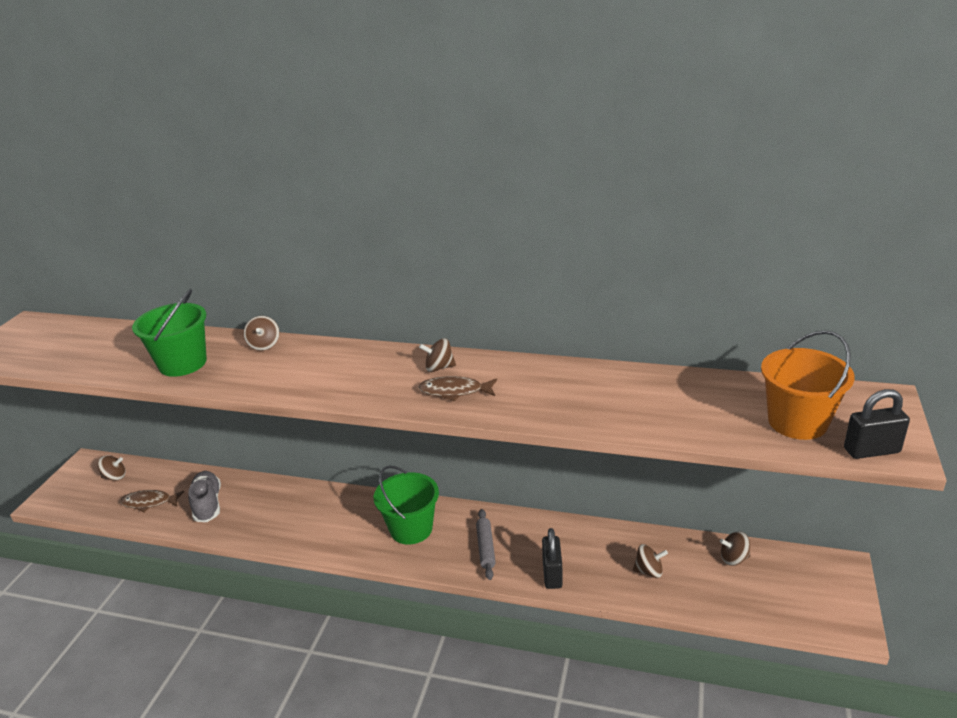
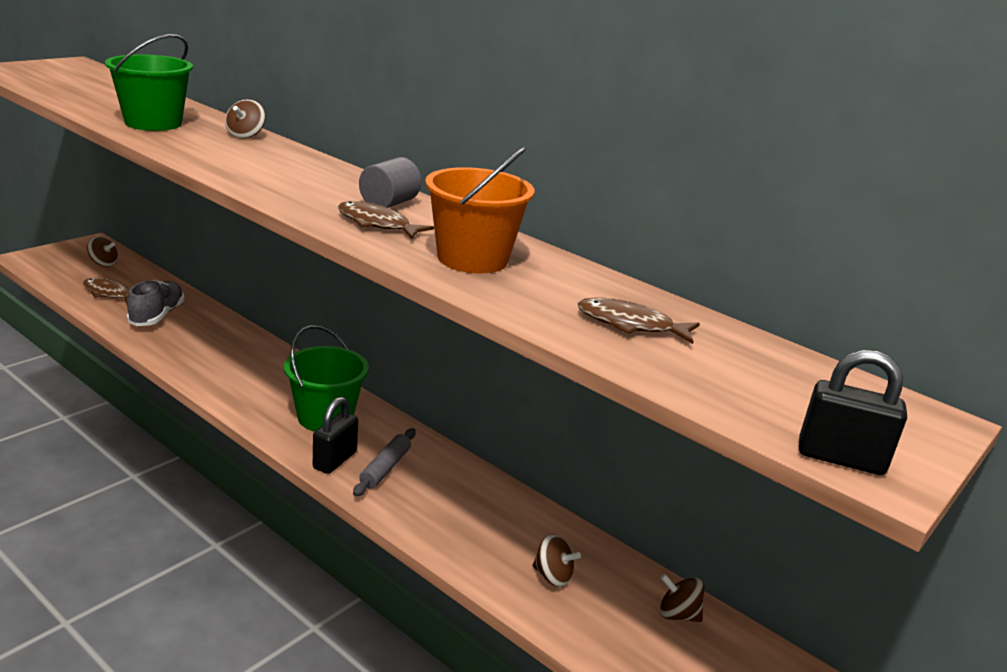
camera: 20 degrees right, 5 degrees down
brown spinning top [419,338,456,372] -> grey cylinder [359,157,421,208]
black padlock [542,528,563,589] -> black padlock moved to [313,397,358,474]
orange bucket [761,330,855,440] -> orange bucket moved to [425,146,535,273]
none -> brown fish [578,297,700,344]

